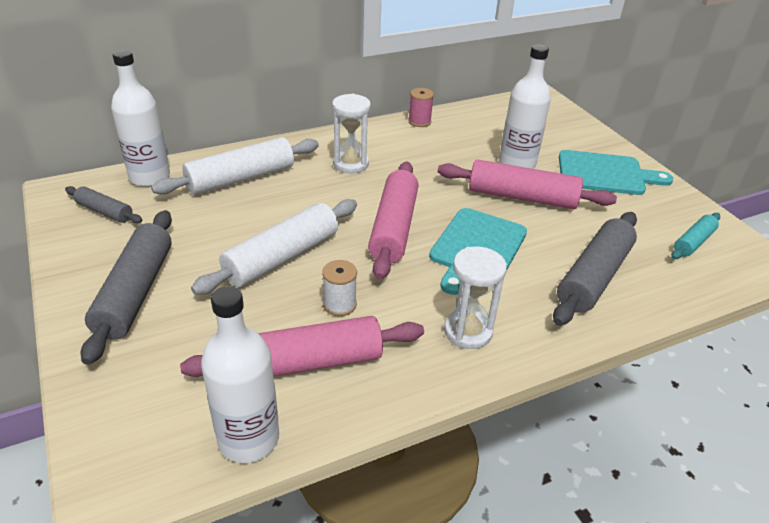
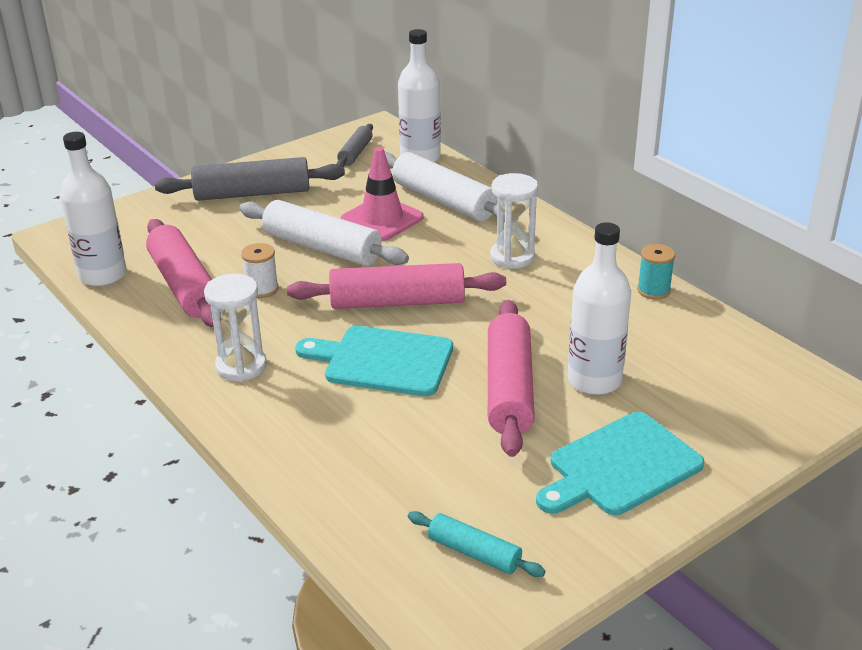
camera: 80 degrees right, 5 degrees down
pink spool [408,88,434,127] -> turquoise spool [637,244,675,300]
grey rolling pin [553,212,637,326] -> none
turquoise cutting board [559,150,673,195] -> turquoise cutting board turned 60 degrees clockwise [536,412,704,515]
none -> pink traffic cone [340,147,424,241]

